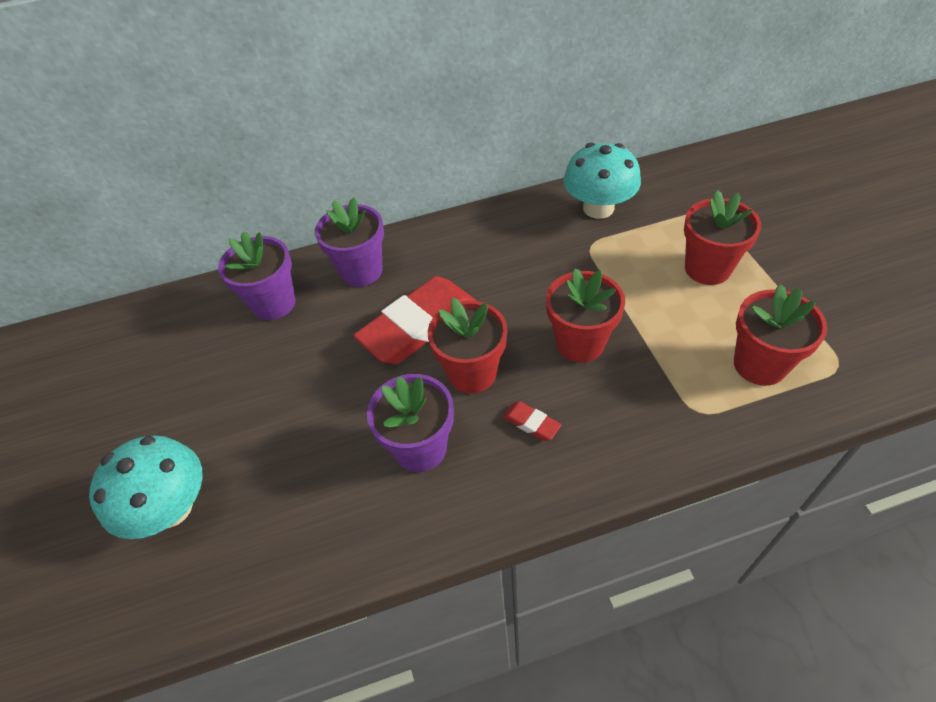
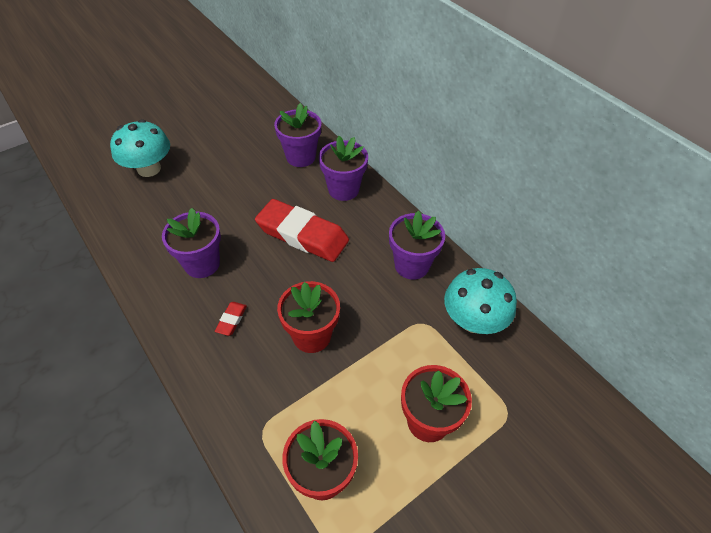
camera: 65 degrees right, 0 degrees up
red flower pot [428,298,507,394] -> none
none -> purple flower pot [389,210,445,280]

